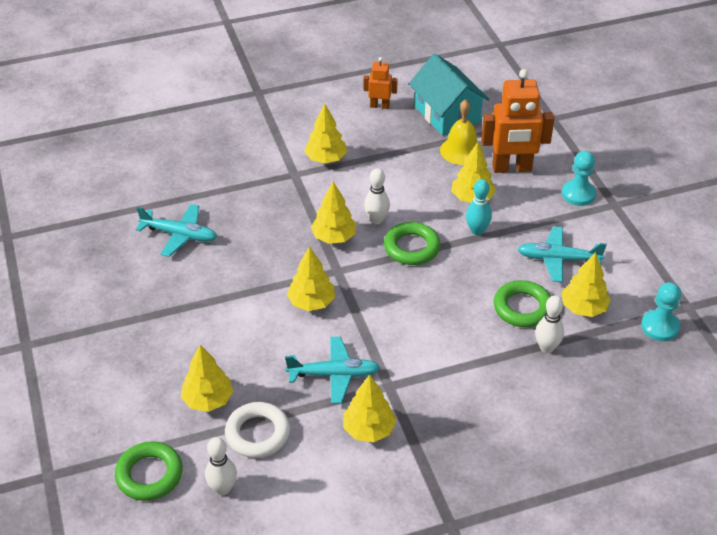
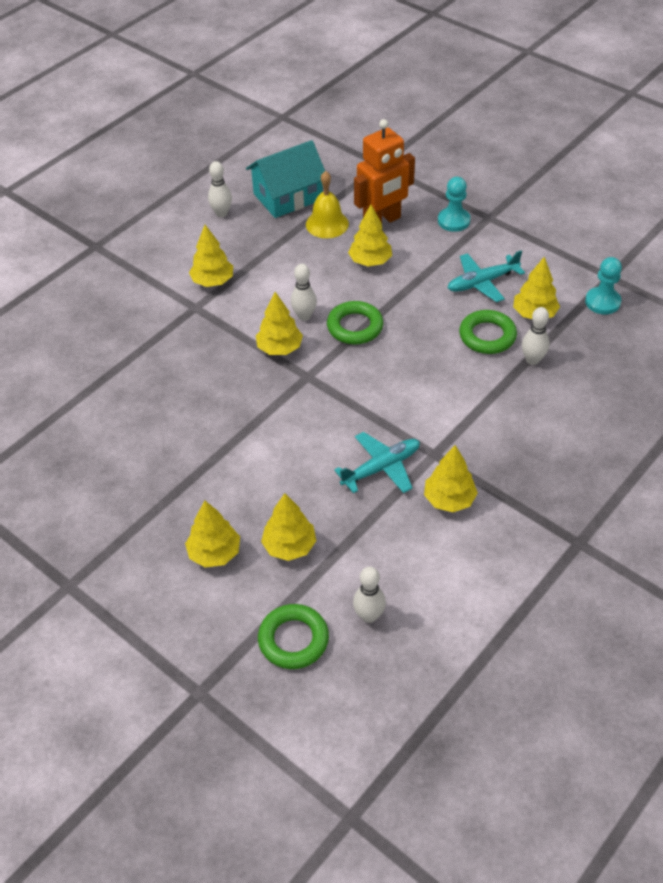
camera: 30 degrees left, 5 degrees up
turquoise plane [136,204,217,257] -> none
white ring [225,402,290,458] -> none
yellow tree [287,246,335,311] -> yellow tree moved to [185,501,240,568]
orange robot [363,57,398,109] -> white bowling pin [208,161,232,217]
turquoise house [409,54,489,136] -> turquoise house turned 60 degrees counterclockwise [246,140,325,218]
turquoise bowling pin [466,179,492,235] -> none

